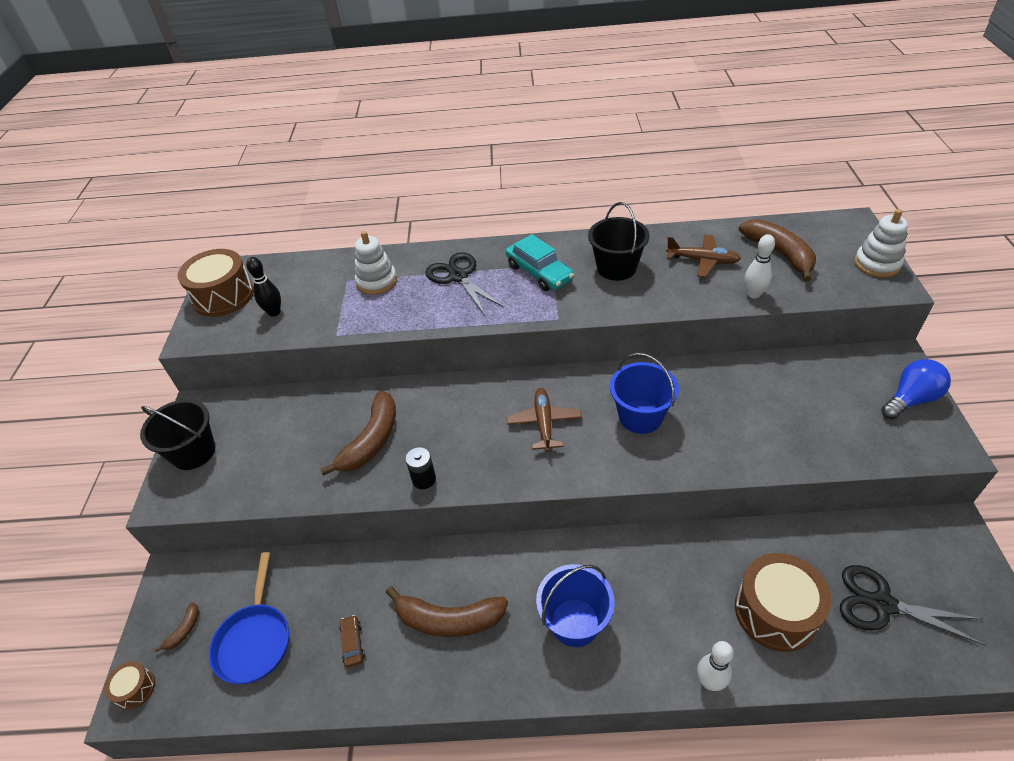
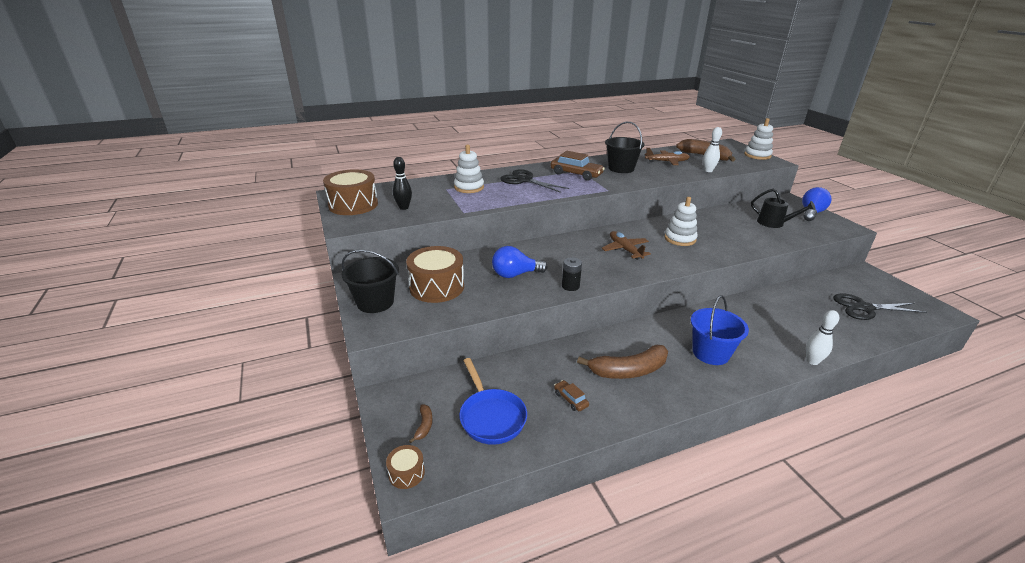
camera: 25 degrees left, 15 degrees down
brown banana [320,391,396,476] -> blue light bulb [492,246,547,278]
turquoise car [506,234,574,291] -> brown car [550,151,605,181]
blue bucket [610,353,679,434] -> white stacking toy [664,197,698,246]
brown drum [735,553,832,652] -> brown drum moved to [406,246,464,303]
none -> black watering can [751,189,815,228]

